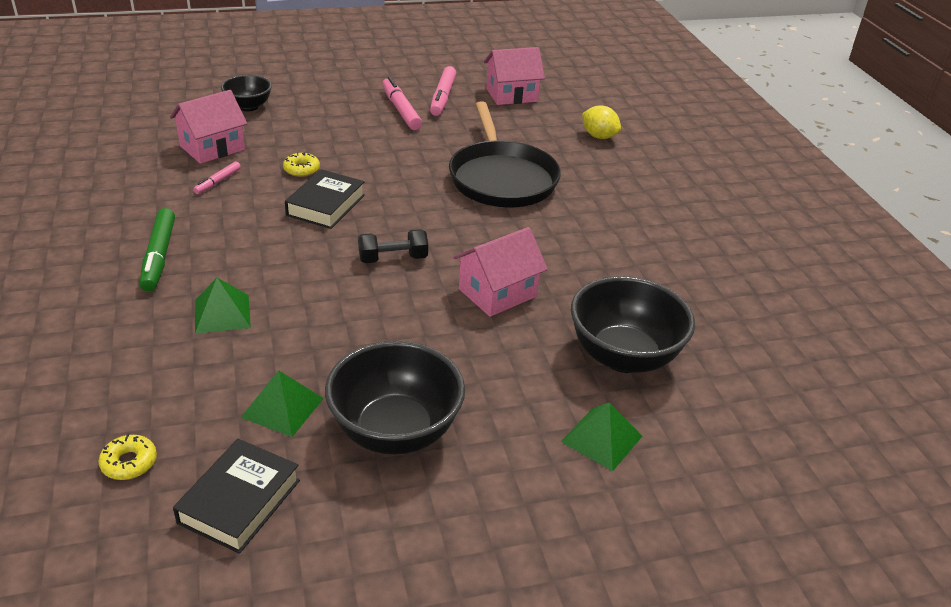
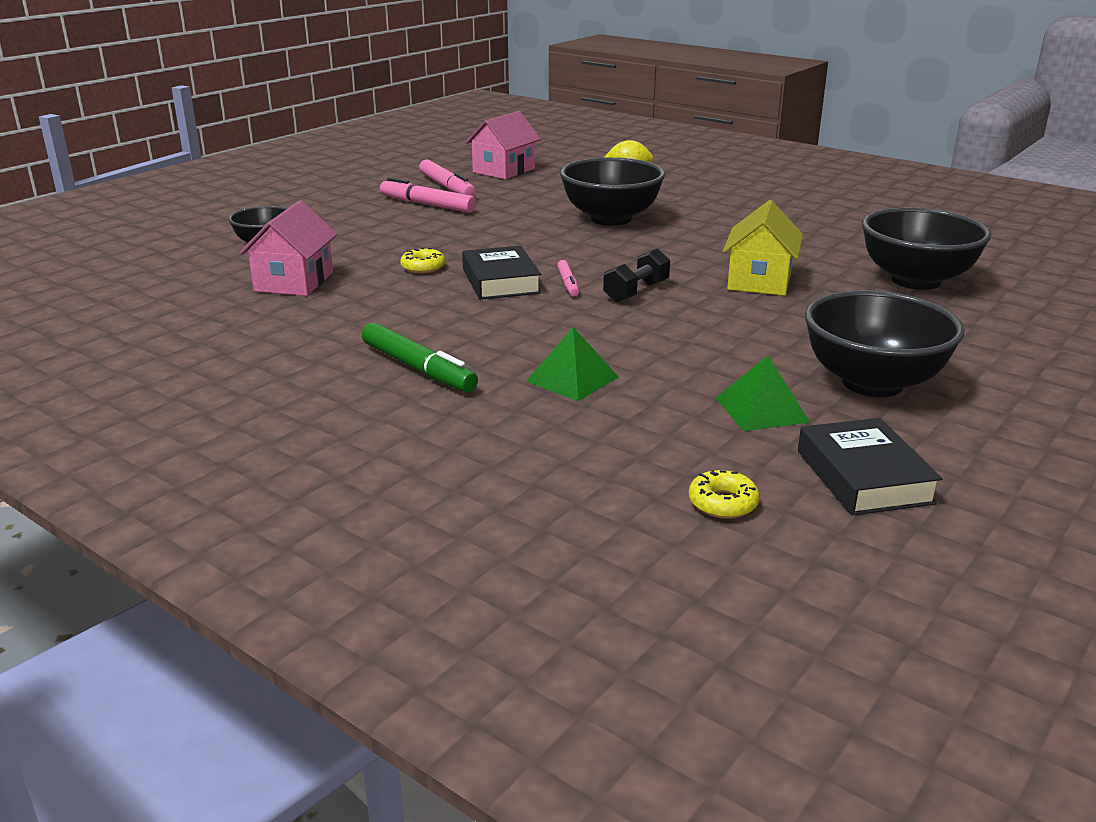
camera: 35 degrees left, 10 degrees down
pink marker [193,161,241,194] -> pink marker moved to [557,260,579,296]
black pan [449,101,561,207] -> black bowl [560,157,665,226]
pink house [454,227,548,317] -> yellow house [723,200,803,296]
green pyramid [561,402,642,471] -> none

